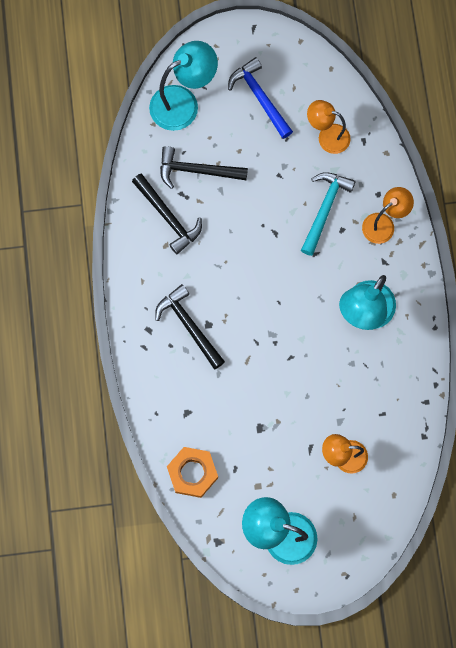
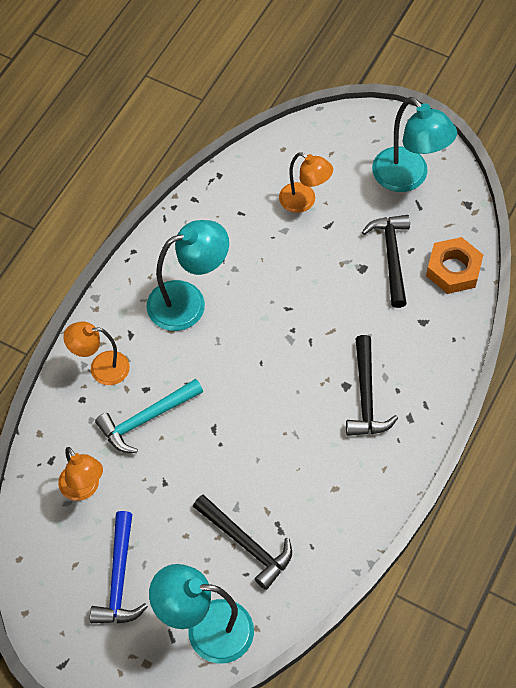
camera: 145 degrees left, 15 degrees down
black hammer [132,174,202,254] -> black hammer moved to [362,215,410,308]

